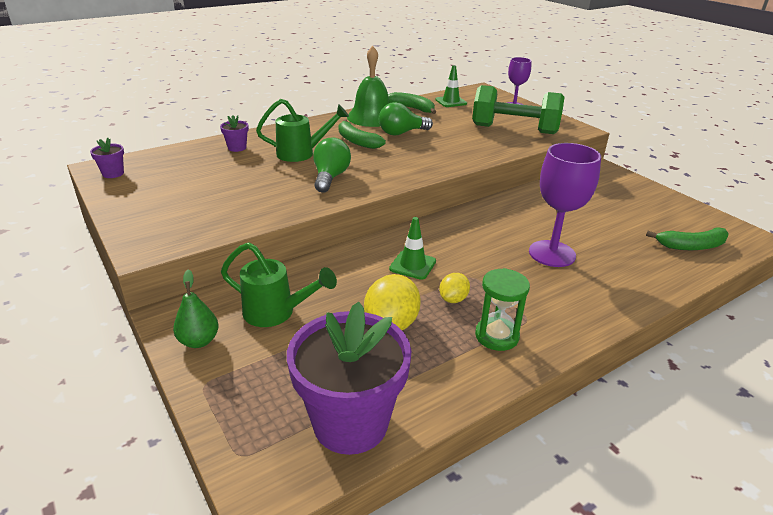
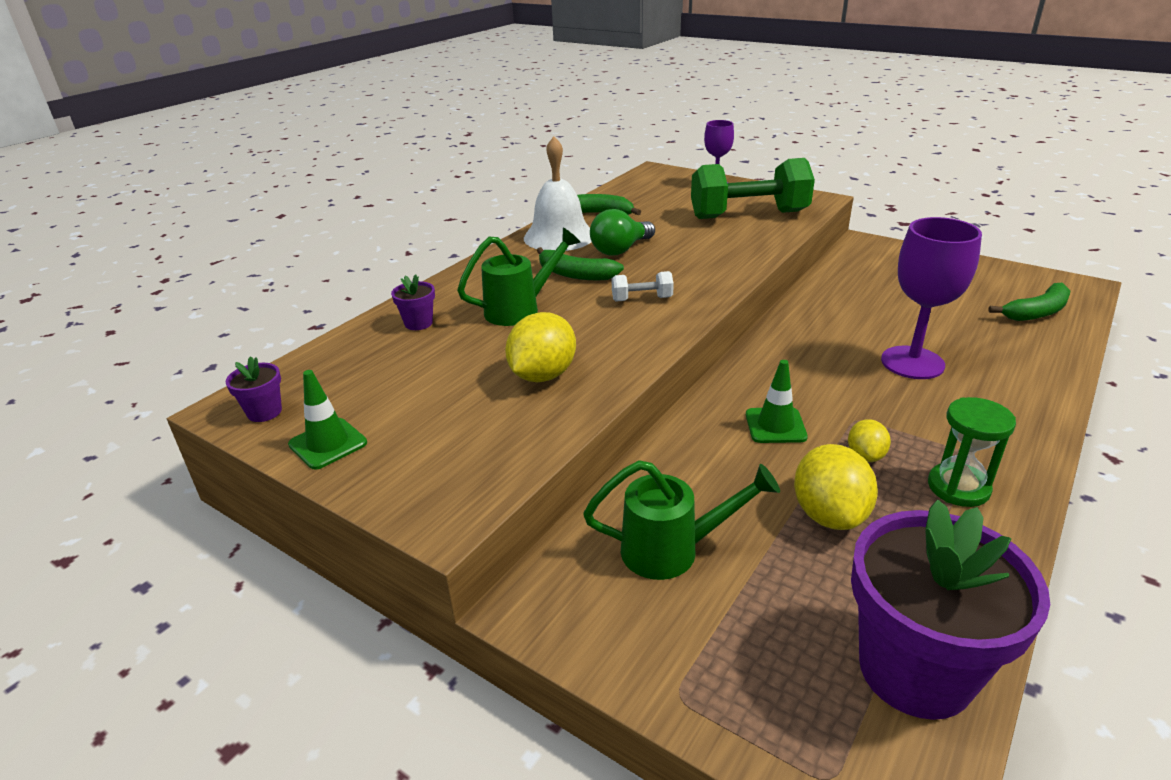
camera: 20 degrees left, 0 degrees up
green pear [173,270,219,348] -> none
green light bulb [313,138,351,193] -> none
green bell [347,46,389,127] -> white bell [524,136,592,251]
green traffic cone [435,65,467,107] -> green traffic cone moved to [288,370,367,470]
none -> yellow lemon [505,312,576,382]
none -> white dumbbell [612,271,674,302]

